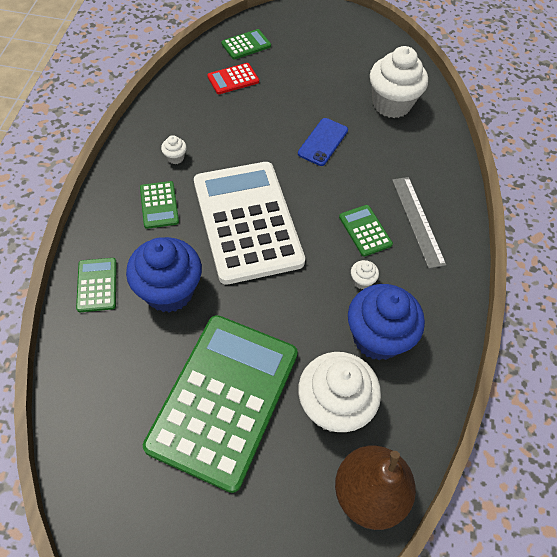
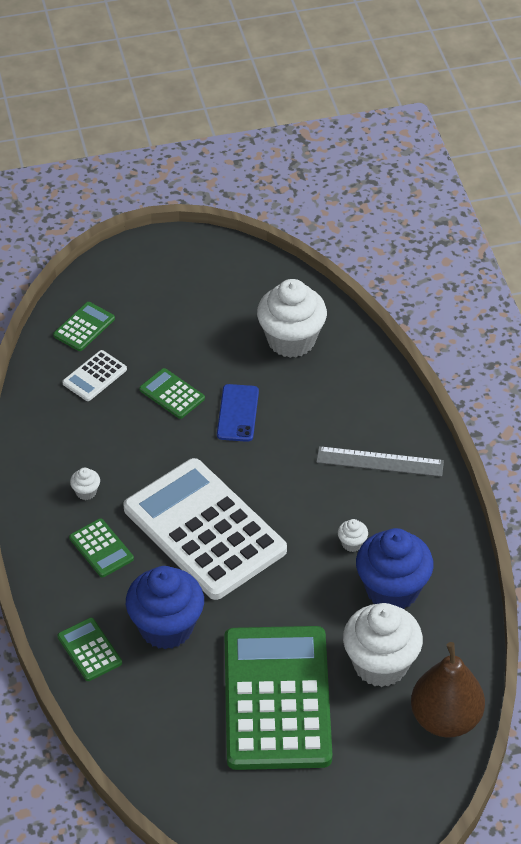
camera: 20 degrees left, 10 degrees down
red calculator [207,63,259,94] -> white calculator [62,350,127,401]
green calculator [339,205,393,257] -> green calculator moved to [139,368,205,419]
grey ruler [392,177,446,269] -> grey ruler turned 45 degrees counterclockwise [316,446,444,477]

